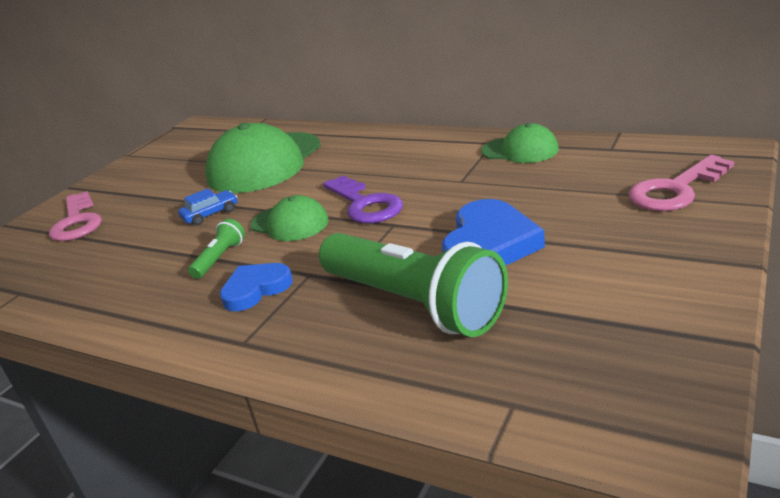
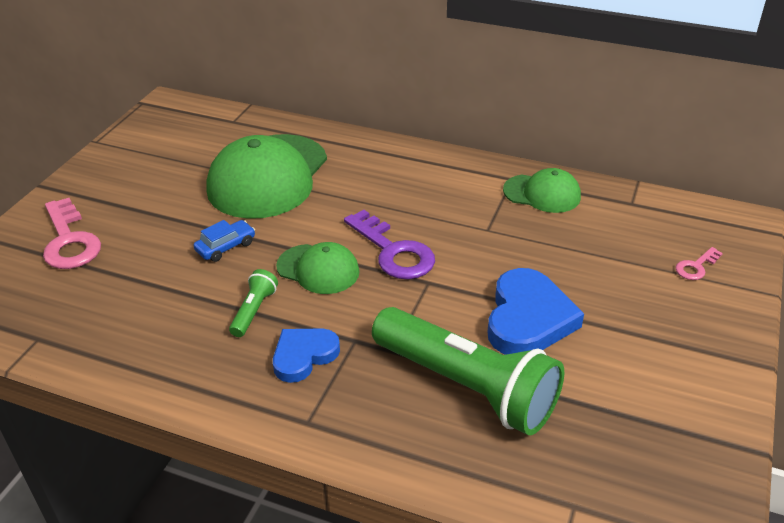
camera: 10 degrees left, 10 degrees up
pink key [628,155,734,211] -> pink key [675,247,723,280], size x0.50

